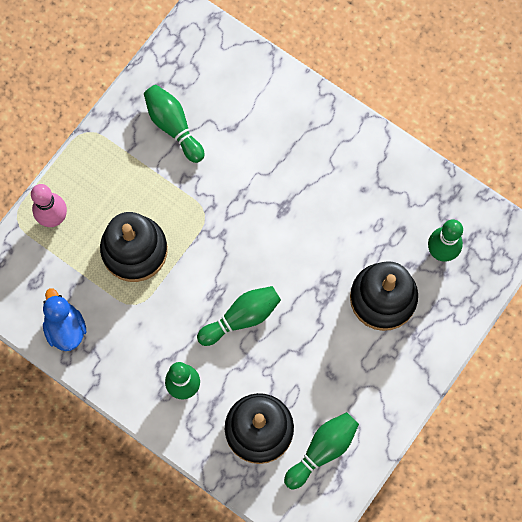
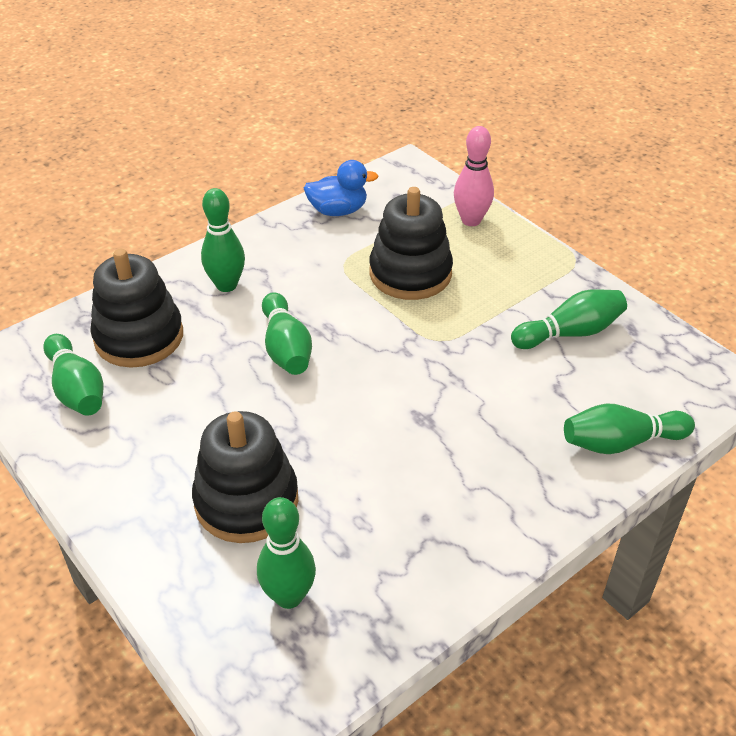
camera: 105 degrees right, 30 degrees down
none -> green bowling pin [564,403,695,454]

